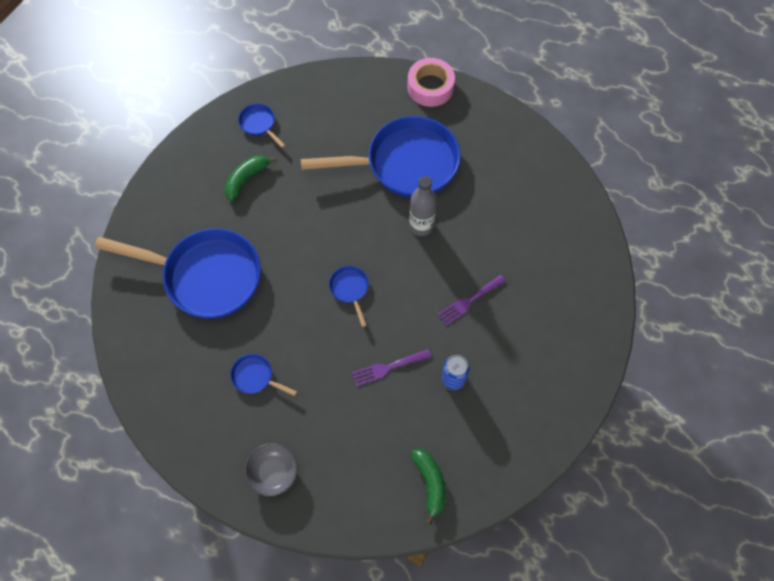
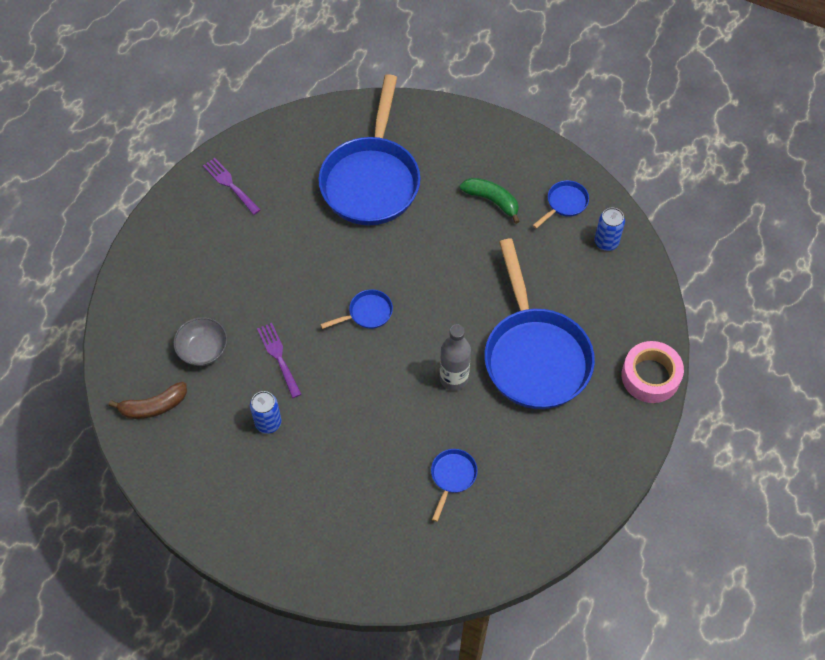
camera: 85 degrees right, 5 degrees down
blue pan [230,354,297,396] -> blue pan moved to [431,449,478,522]
grey bowl [245,443,298,496] -> grey bowl moved to [173,317,228,366]
green banana [411,449,446,525] -> brown banana [109,382,187,419]
purple fork [437,275,506,325] -> purple fork moved to [203,158,261,215]
none -> blue can [595,208,625,251]

